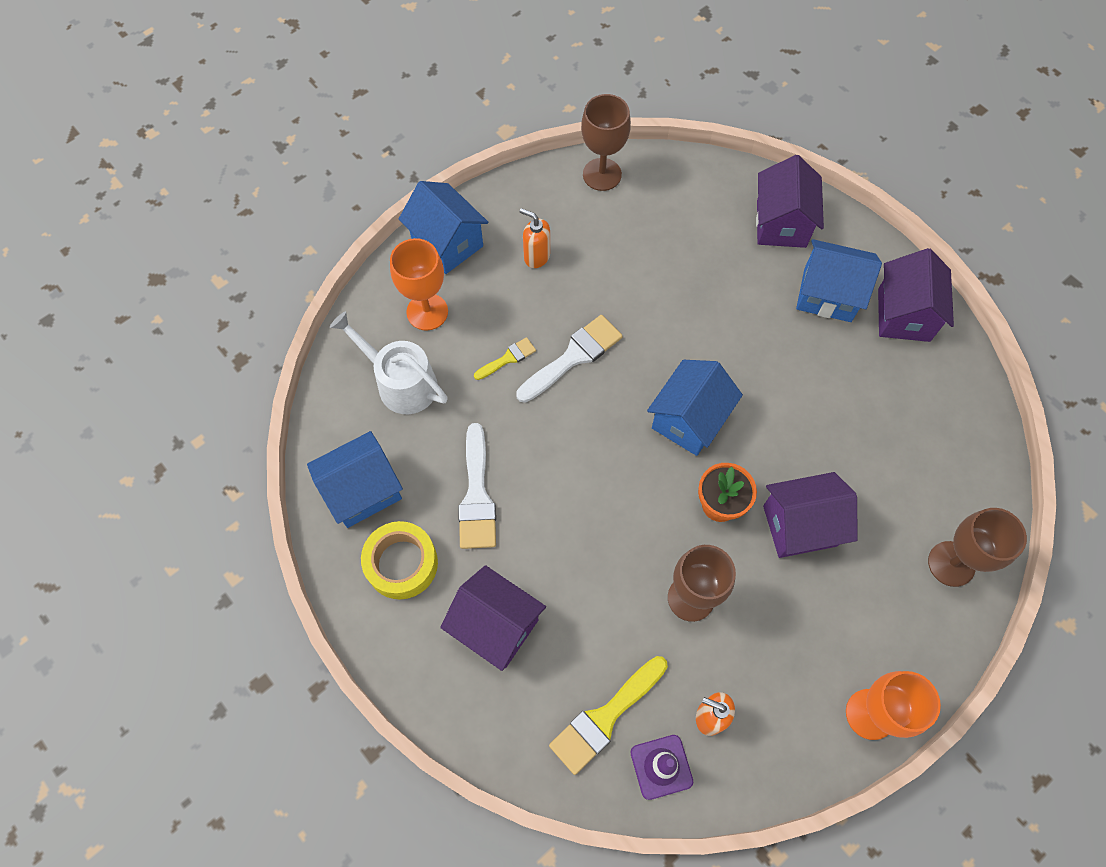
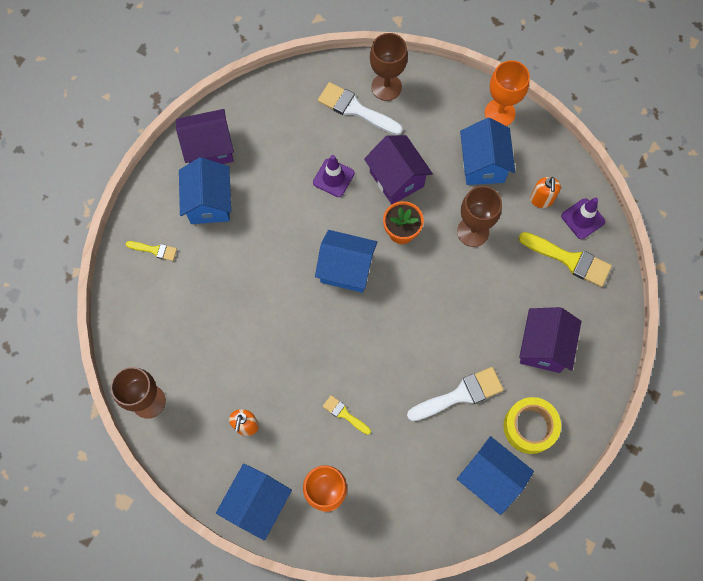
camera: 110 degrees left, 5 degrees up
white watering can [330,311,448,414] -> none
white brush [516,315,623,403] -> white brush moved to [318,82,403,135]
purple house [756,155,824,248] -> yellow brush [126,241,177,261]
none -> purple traffic cone [313,155,355,197]
none -> blue house [460,118,515,185]

